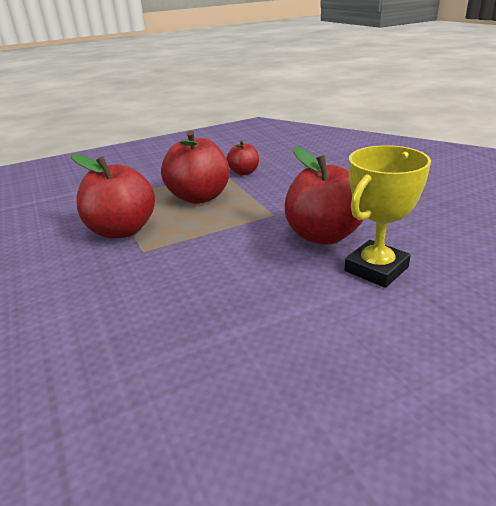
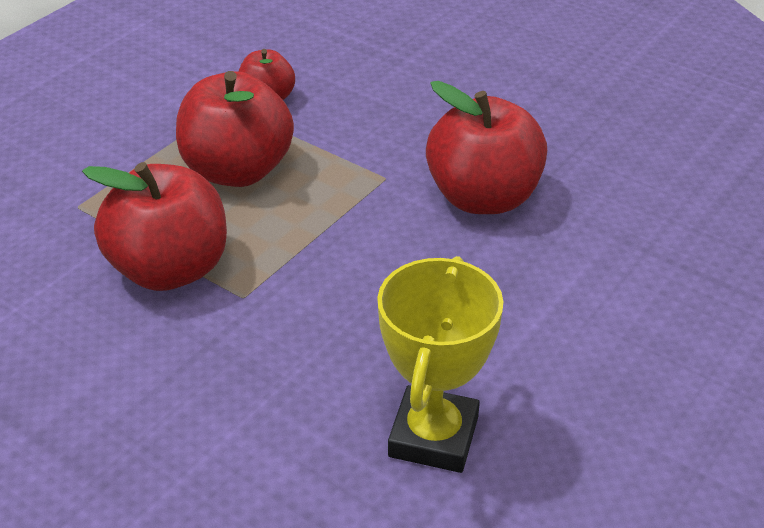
camera: 30 degrees left, 10 degrees up
yellow trophy [345,145,431,288] -> yellow trophy moved to [377,256,503,473]

